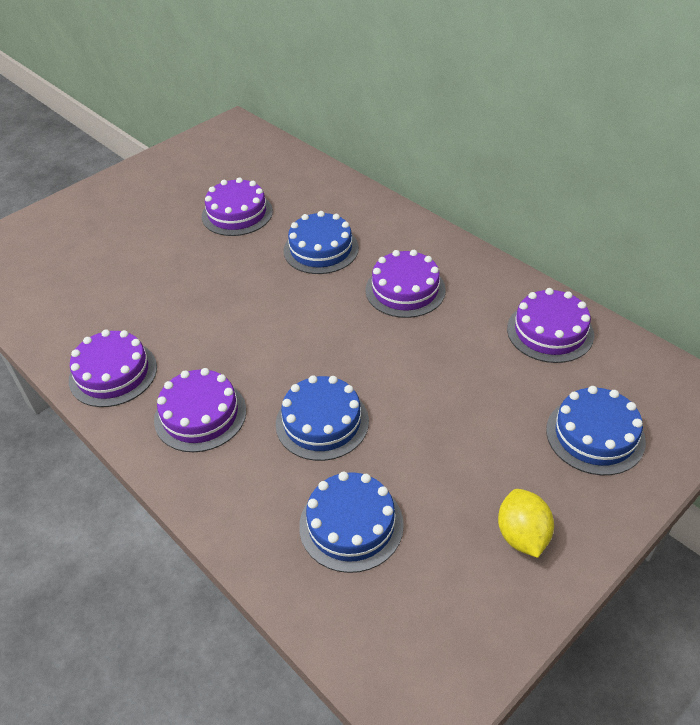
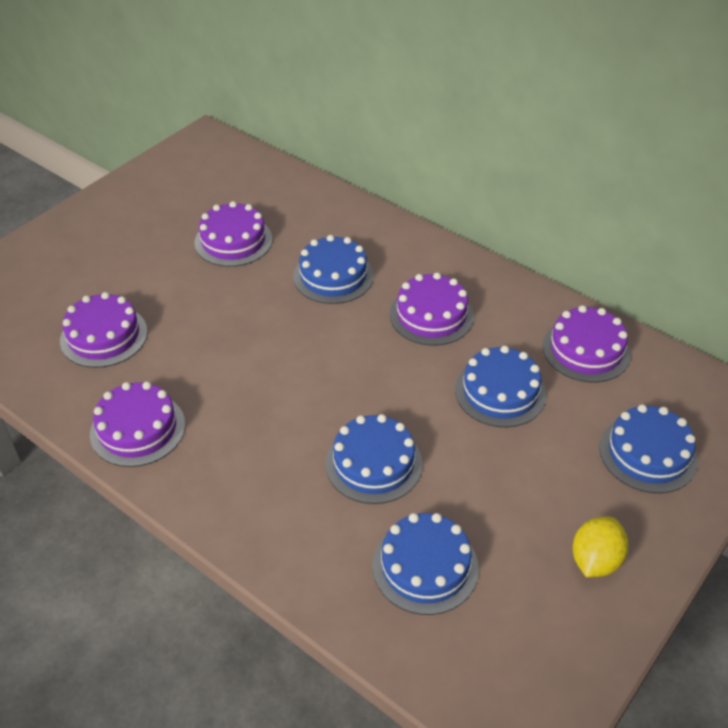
camera: 10 degrees left, 0 degrees up
purple cake [154,368,246,452] -> purple cake moved to [60,292,148,368]
yellow lemon [498,489,554,558] -> yellow lemon turned 45 degrees clockwise [573,516,629,577]
none -> blue cake [455,346,546,427]

